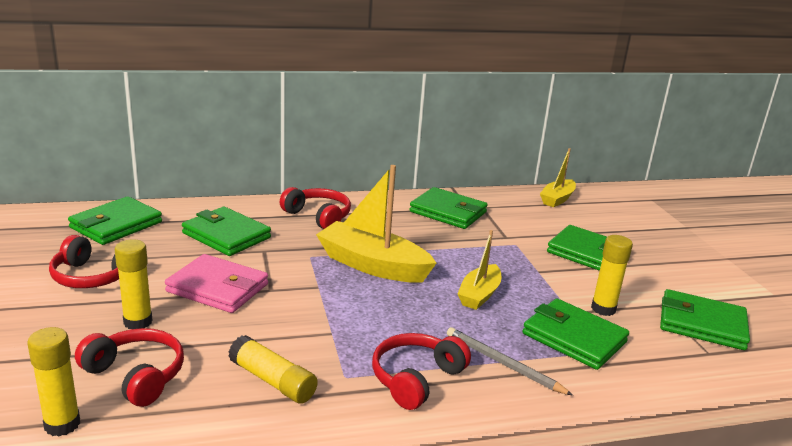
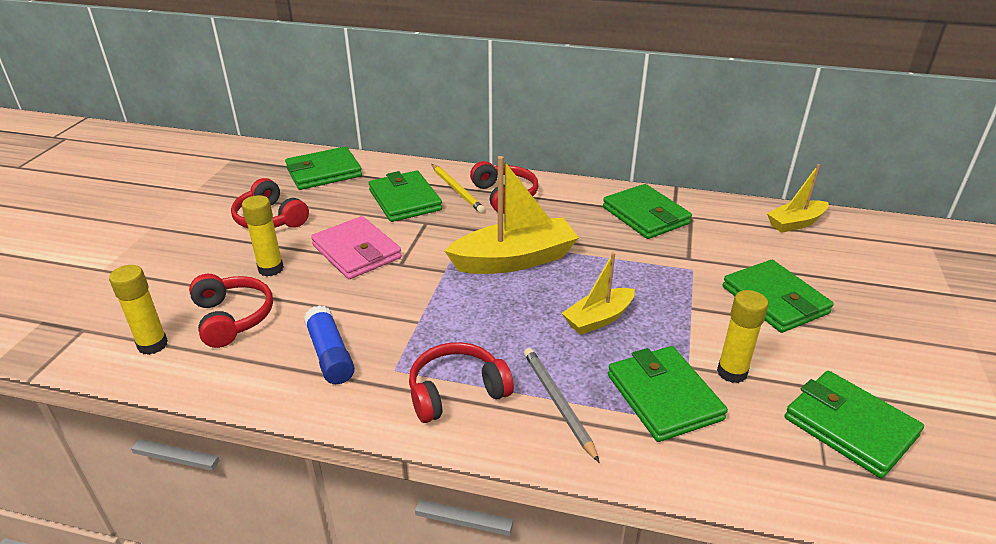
camera: 30 degrees right, 10 degrees up
yellow glue stick [228,335,318,404] -> blue glue stick [304,305,355,384]
yellow boat [316,165,436,283] -> yellow boat turned 105 degrees clockwise [445,156,579,274]
none -> yellow pencil [432,164,485,213]

